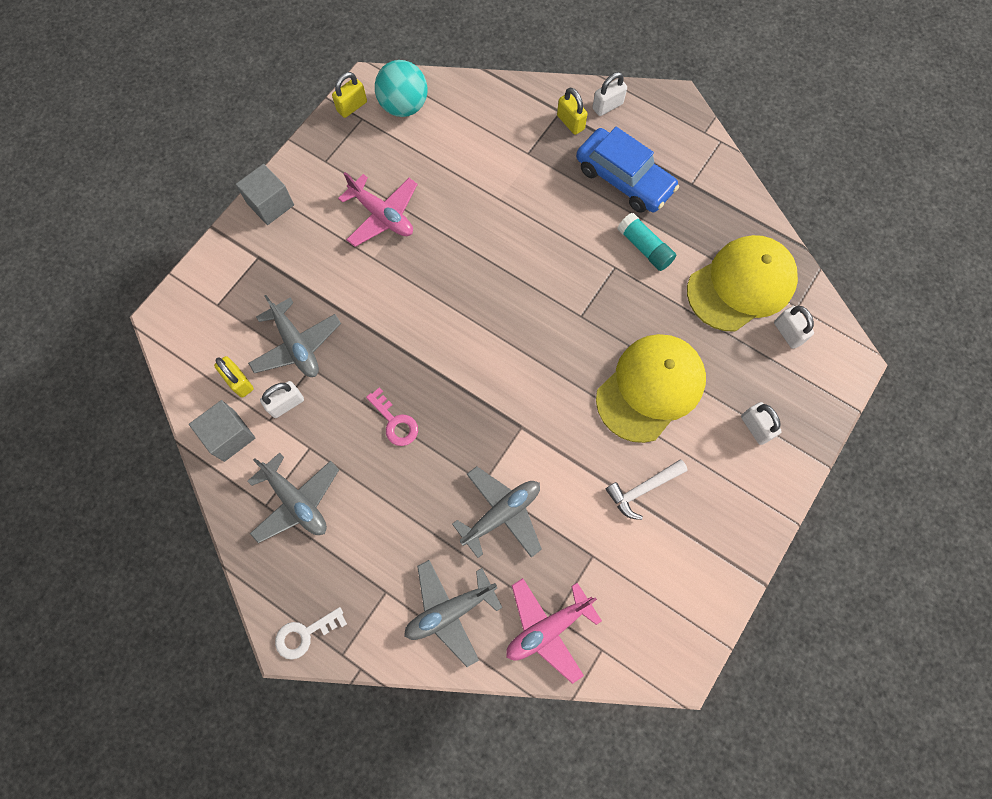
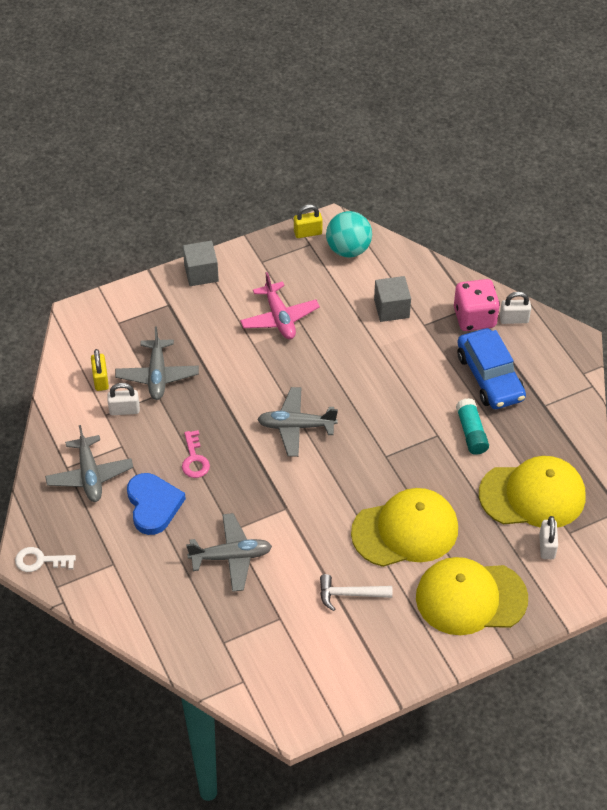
camera: 30 degrees right, 20 degrees down
grey cube [189,400,255,462] -> grey cube moved to [374,276,411,322]
grey plane [404,560,503,667] -> grey plane moved to [257,387,338,457]
pink plane [506,578,602,684] -> none
yellow padlock [557,88,588,135] -> pink dice [454,279,500,331]
white padlock [741,402,782,445] -> yellow cap [416,557,528,635]
none -> blue heart [127,473,186,535]

